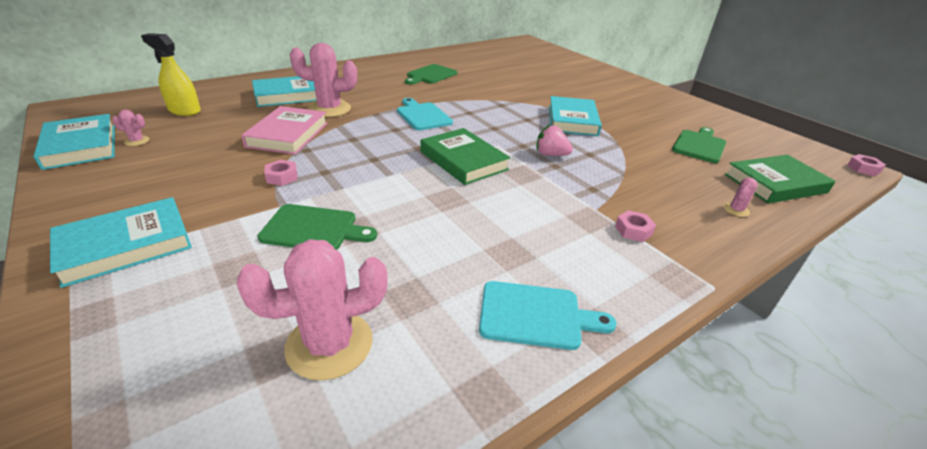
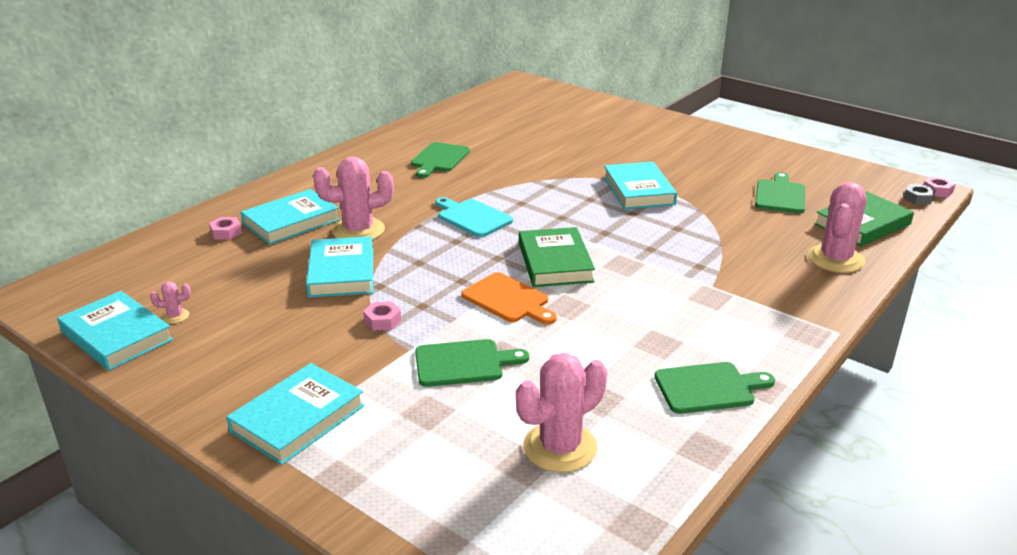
camera: 15 degrees left, 5 degrees down
yellow spray bottle [141,33,201,116] -> none
pink book [241,106,328,154] -> turquoise book [306,236,373,298]
green book [420,128,511,185] -> green book turned 45 degrees clockwise [519,227,595,287]
turquoise cutting board [479,281,616,350] -> green cutting board [654,362,775,414]
pink strawberry [536,124,573,156] -> none
pink nut [615,210,656,242] -> pink nut moved to [209,217,242,240]
pink cactus [724,178,758,217] -> pink cactus [808,182,867,273], size x2.30
none -> orange cutting board [461,272,557,325]
none -> grey nut [904,184,936,205]

